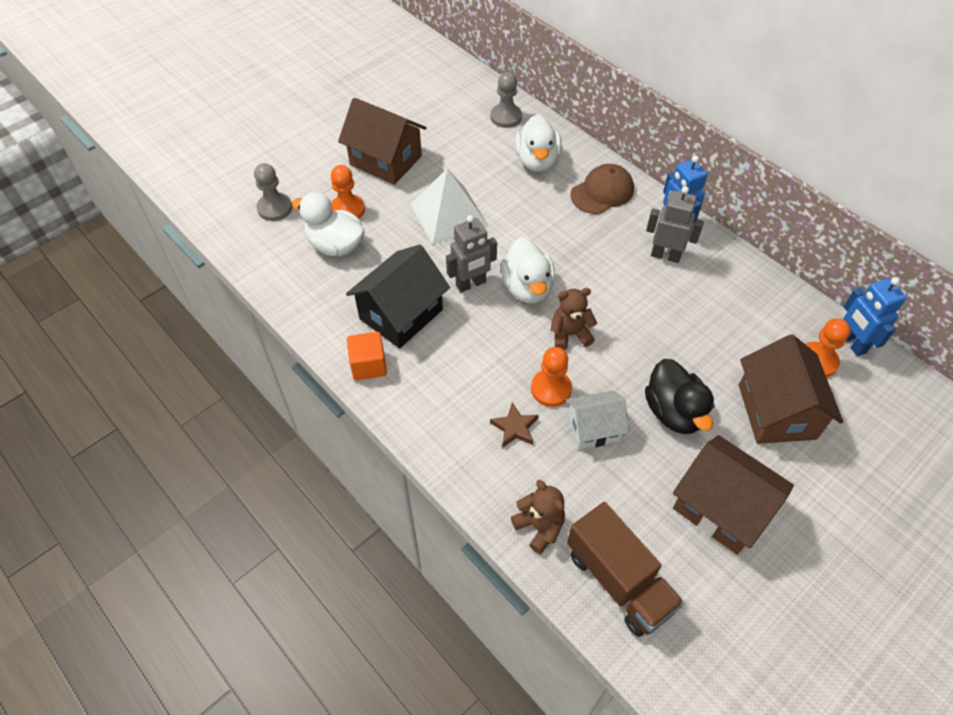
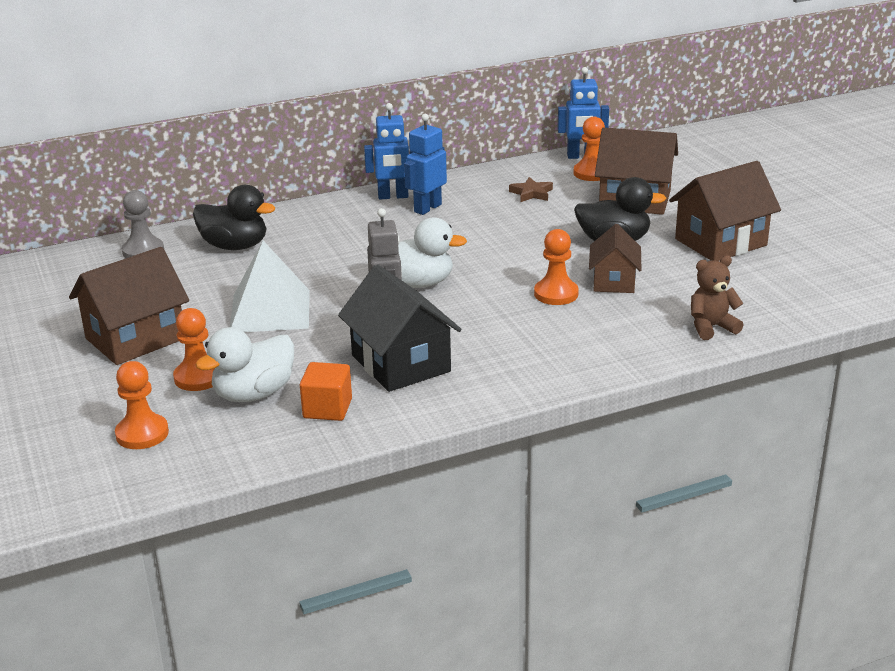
camera: 70 degrees left, 25 degrees down
grey pawn [254,163,292,221] -> orange pawn [115,361,169,449]
orange cube [347,332,387,380] -> orange cube moved to [300,362,352,421]
brown star [490,402,539,447] -> brown star moved to [509,177,553,202]
white duck [515,115,562,172] -> black duck [193,185,275,250]
brown teddy bear [550,288,597,350] -> none
white house [566,390,629,450] -> brown house [589,224,641,293]
brown truck [567,502,684,637] -> none
brown cap [570,164,634,214] -> none
grey robot [646,186,704,263] -> blue robot [404,114,447,215]

